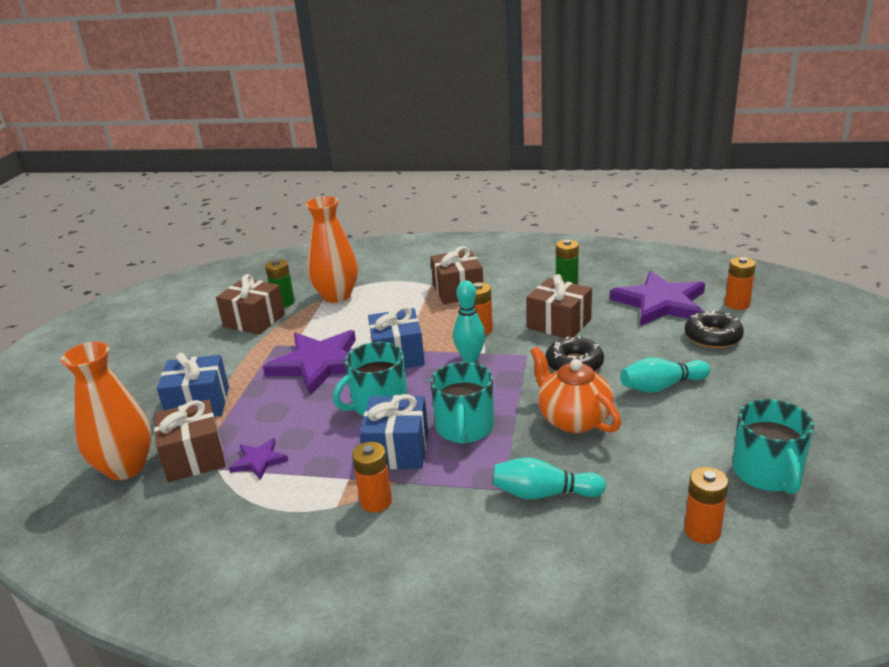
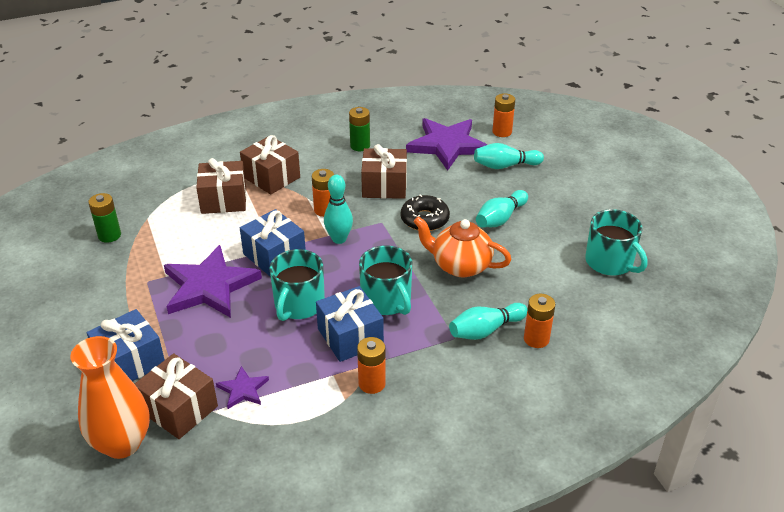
camera: 35 degrees left, 10 degrees up
brown gift [216,274,285,335] -> brown gift moved to [196,158,246,214]
orange vase [306,196,358,303] -> none
orange battery [684,467,728,544] -> orange battery moved to [524,294,555,348]
black donut [685,310,744,349] -> turquoise bowling pin [474,143,544,169]

